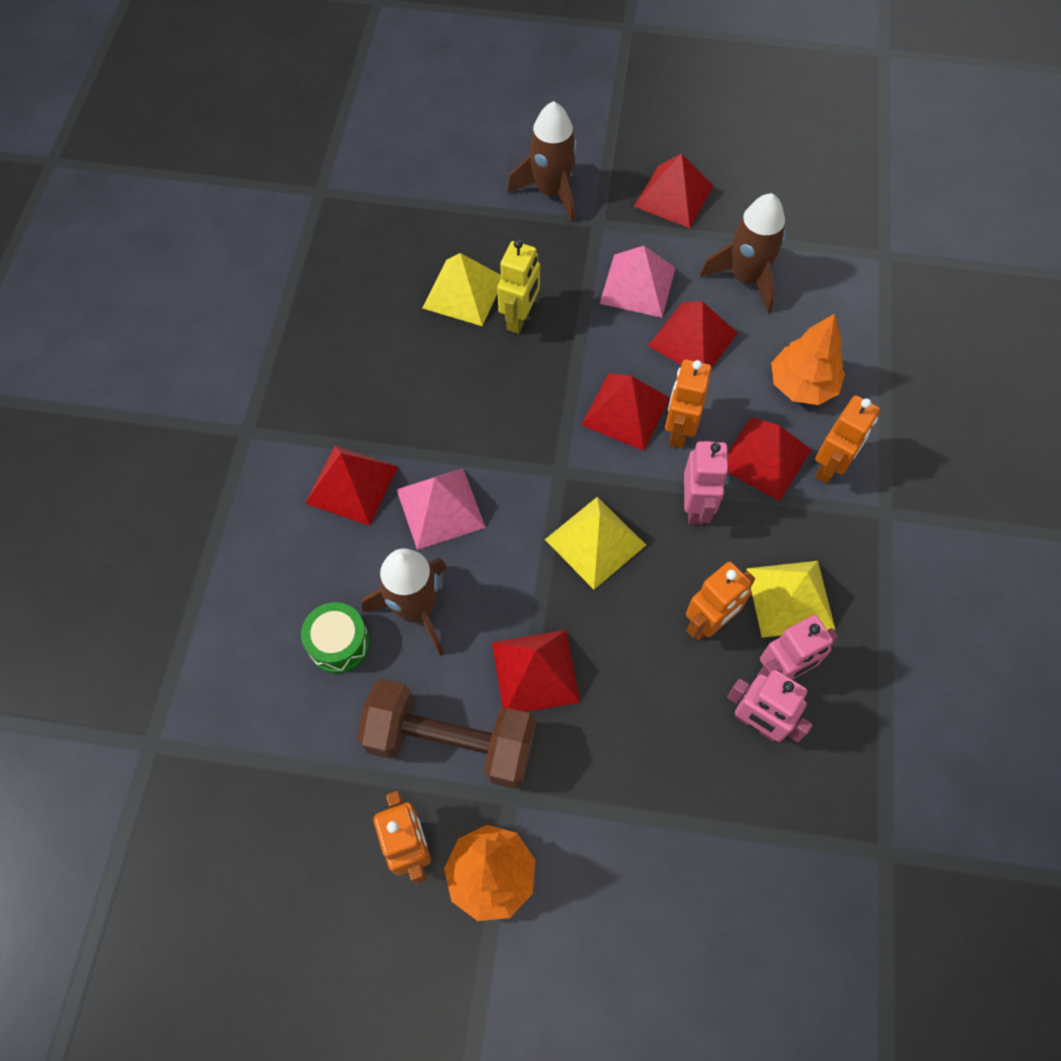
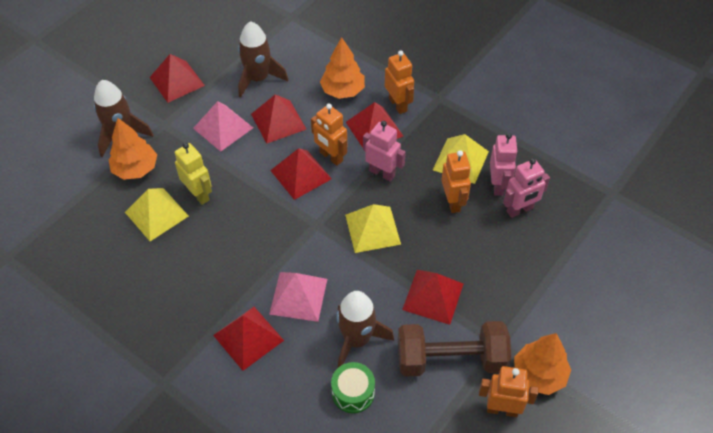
camera: 60 degrees left, 10 degrees down
brown dumbbell [357,679,536,789] -> brown dumbbell turned 45 degrees clockwise [398,321,511,376]
none -> orange tree [108,118,157,180]

